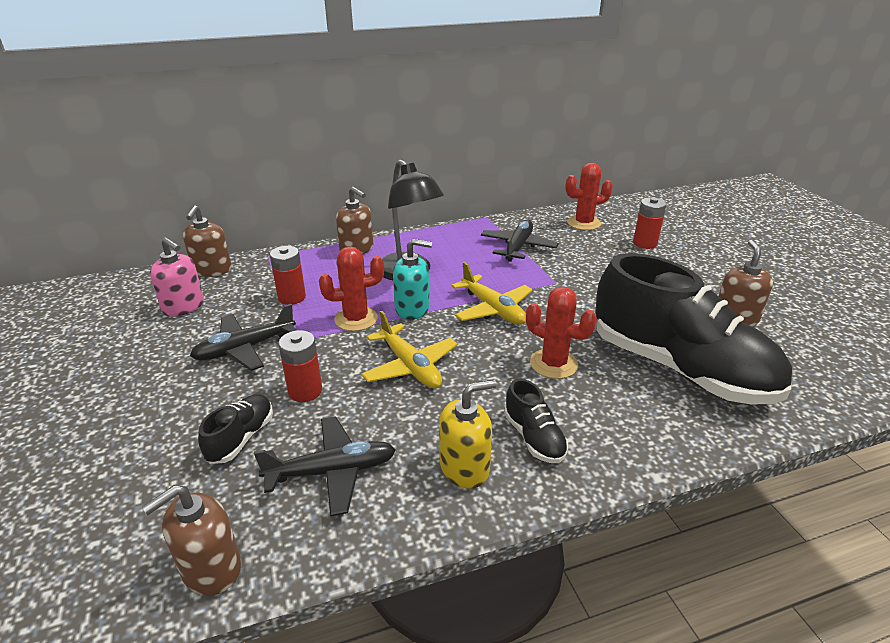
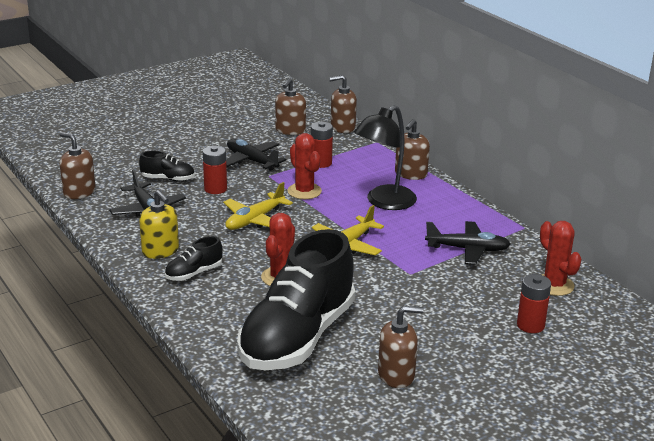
camera: 75 degrees right, 5 degrees down
pink soap dispenser [150,237,204,317] -> brown soap dispenser [275,78,306,135]
turquoise soap dispenser [393,239,432,320] -> none

